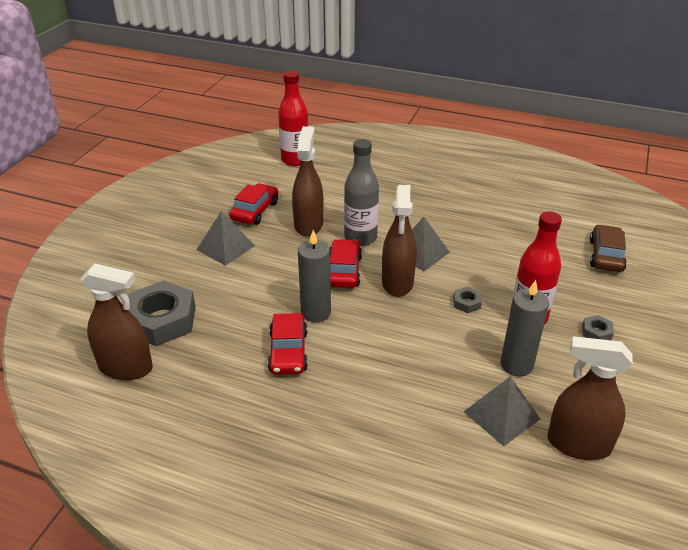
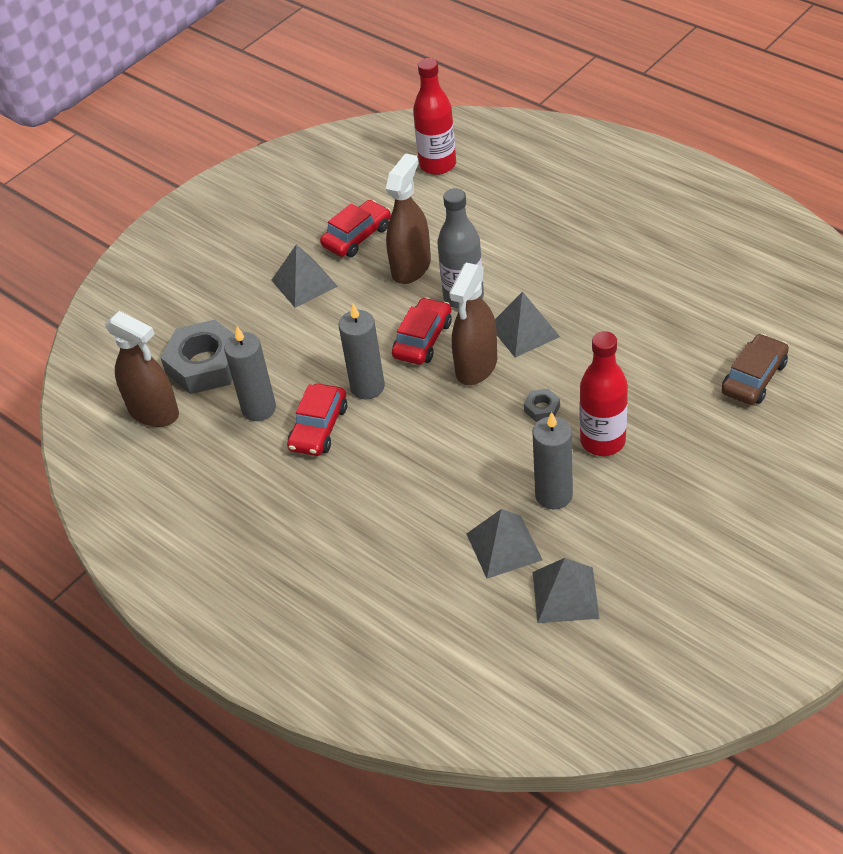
camera: 25 degrees right, 10 degrees up
brown spray bottle [547,336,633,460] -> grey pyramid [533,558,600,623]
grey nut [582,315,614,340] -> none
none -> grey candle [224,327,276,421]

